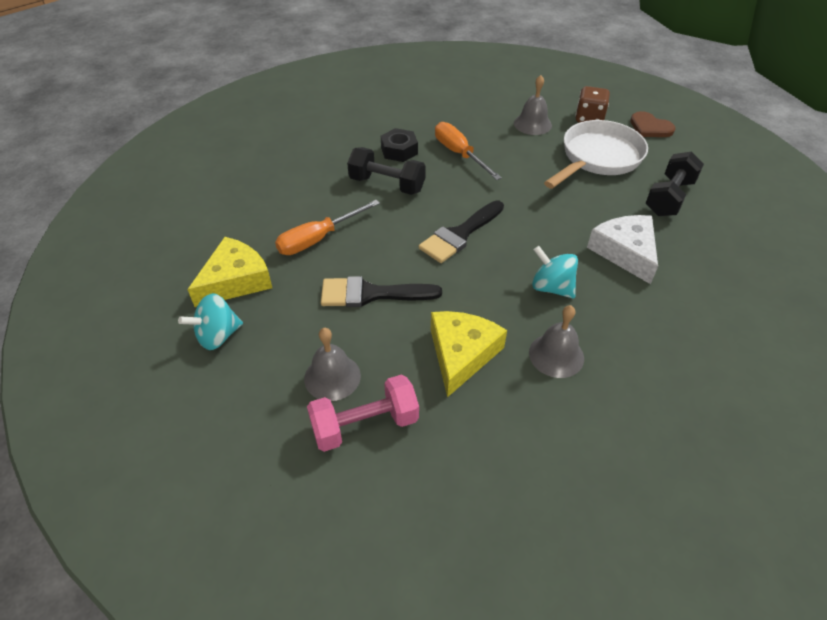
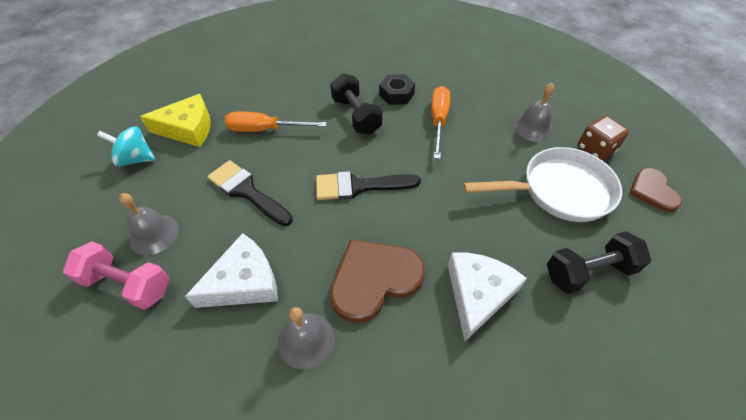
camera: 40 degrees right, 5 degrees up
yellow cheese [431,311,507,397] -> white cheese [185,233,278,308]
turquoise spinning top [532,246,578,299] -> brown heart [330,239,425,323]

